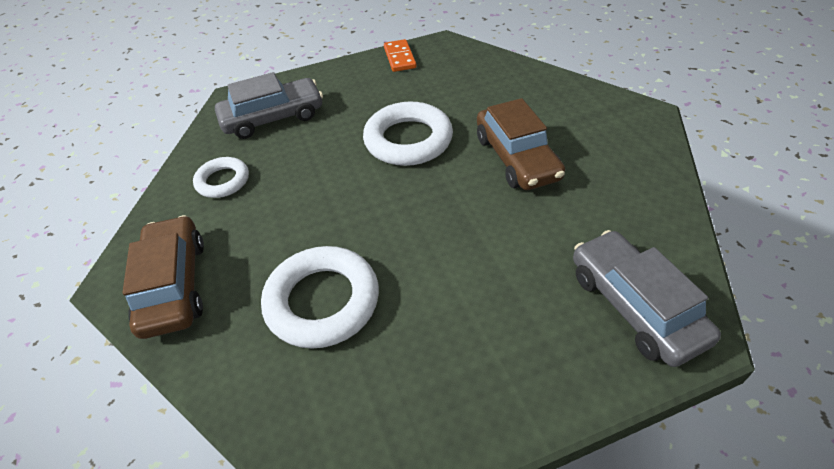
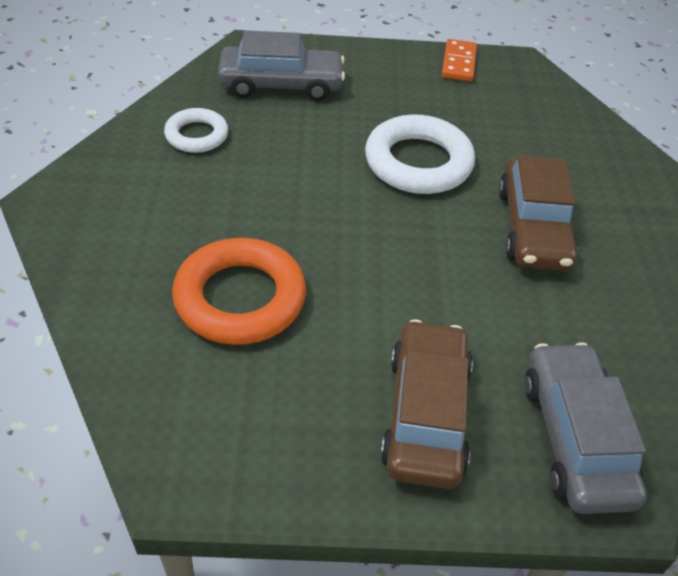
camera: 15 degrees right, 0 degrees up
brown car [122,215,204,339] -> brown car moved to [380,319,473,489]
white ring [261,246,379,349] -> orange ring [172,238,306,345]

